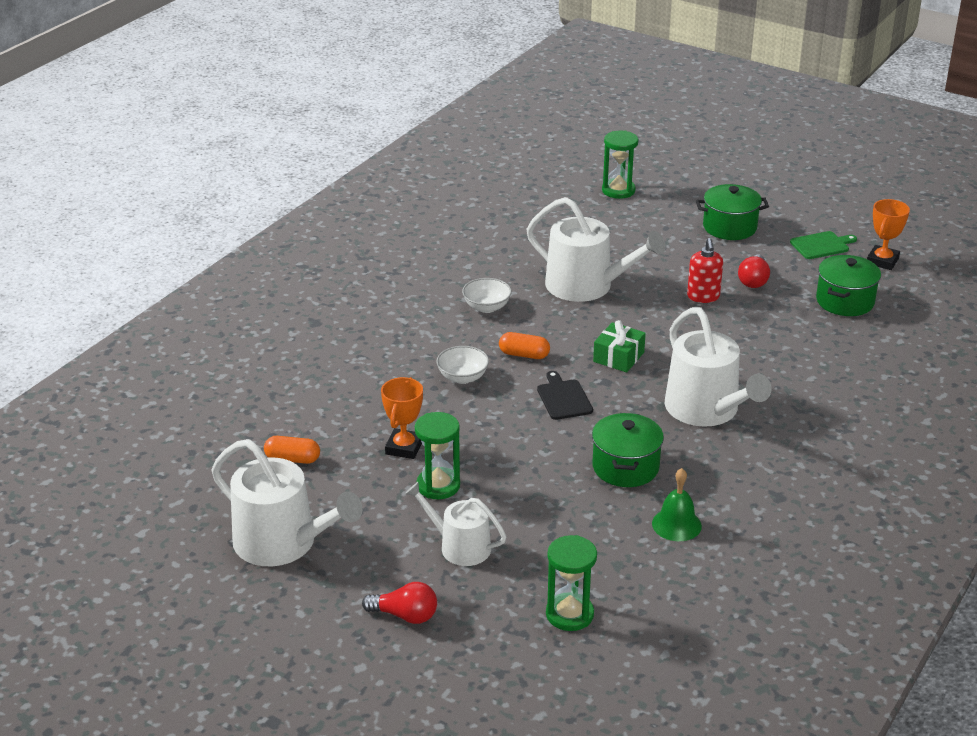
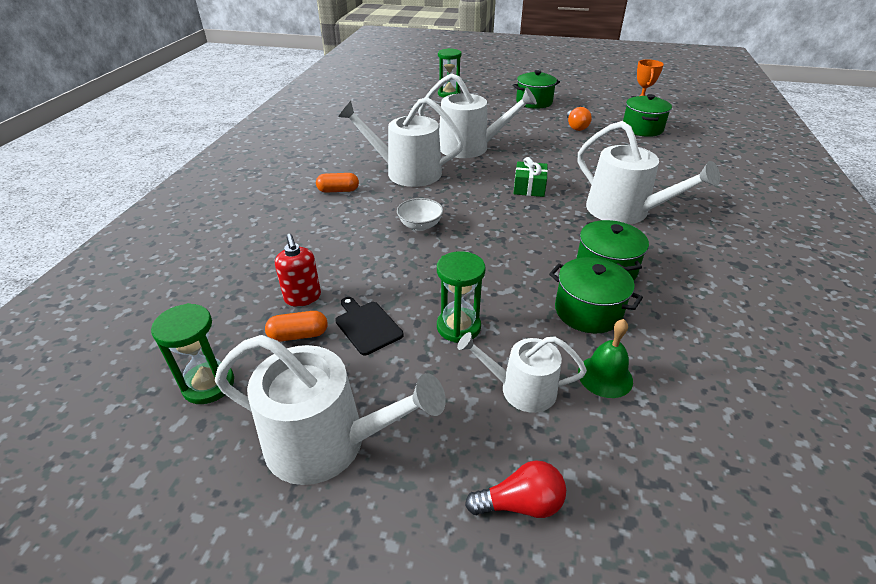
camera: 20 degrees left, 5 degrees up
orange trophy [381,377,423,459] -> none
white bowl [462,278,512,313] -> white watering can [338,97,464,187]
orange capsule [499,332,550,359] -> orange capsule moved to [316,173,359,193]
black cutting board [537,371,593,420] -> black cutting board moved to [335,297,404,355]
green hourglass [546,535,597,631] -> green hourglass moved to [151,303,234,404]
green bell [652,468,702,541] -> green bell moved to [578,319,633,398]
red soap dispenser [687,238,723,303] -> red soap dispenser moved to [275,234,321,307]
red light bulb [738,255,770,288] -> orange light bulb [567,107,592,131]
green cutting board [790,231,857,259] -> none
none -> green pot [549,257,643,333]

